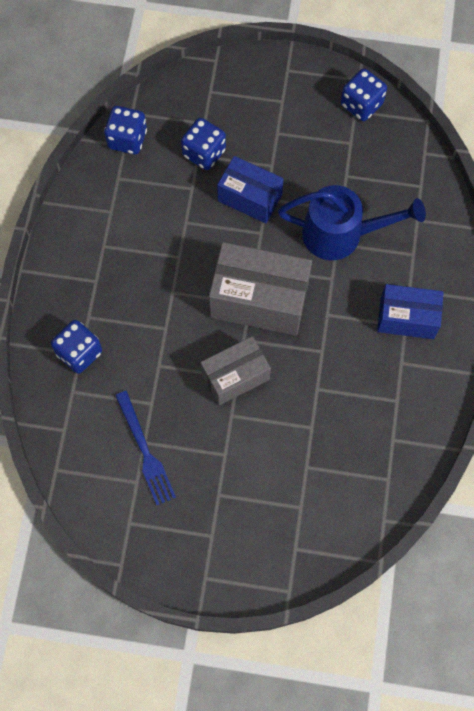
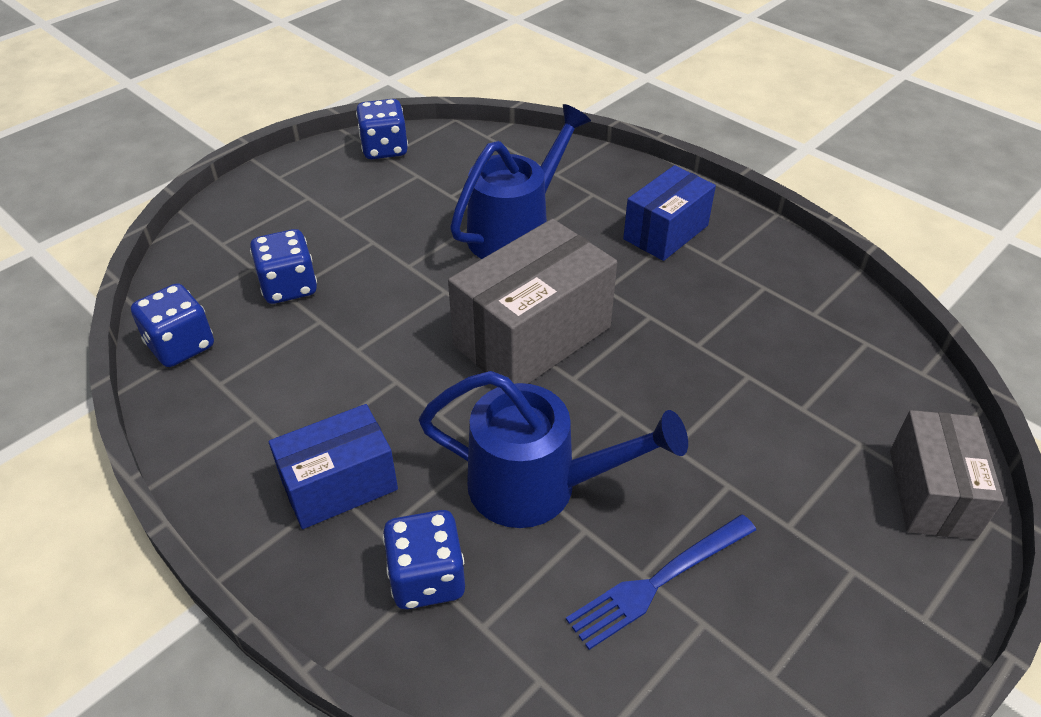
camera: 55 degrees left, 25 degrees down
blue fork [115,391,176,505] -> blue fork turned 135 degrees clockwise [566,514,756,650]
grey box [200,336,271,405] -> grey box moved to [890,410,1004,539]
blue box [217,156,284,223] -> blue box moved to [269,404,398,529]
none -> blue watering can [418,371,688,528]

